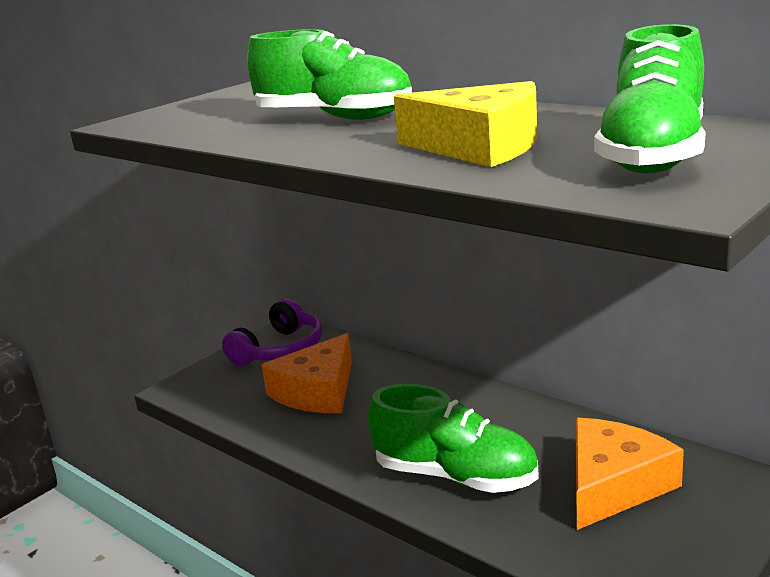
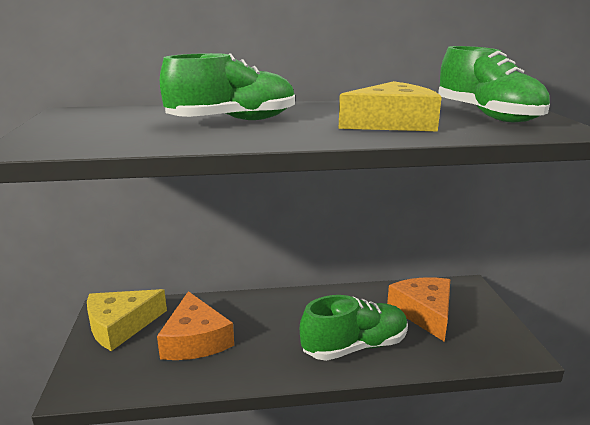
camera: 50 degrees left, 0 degrees up
purple headphones [222,299,322,366] -> yellow cheese [87,289,167,351]

